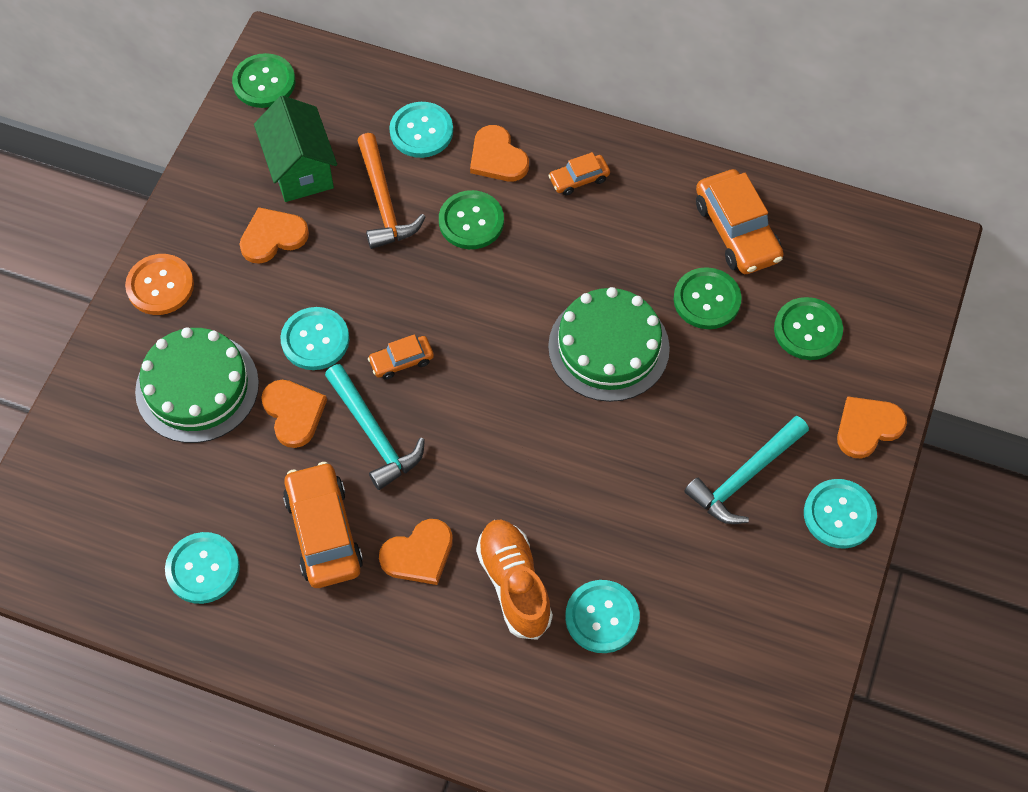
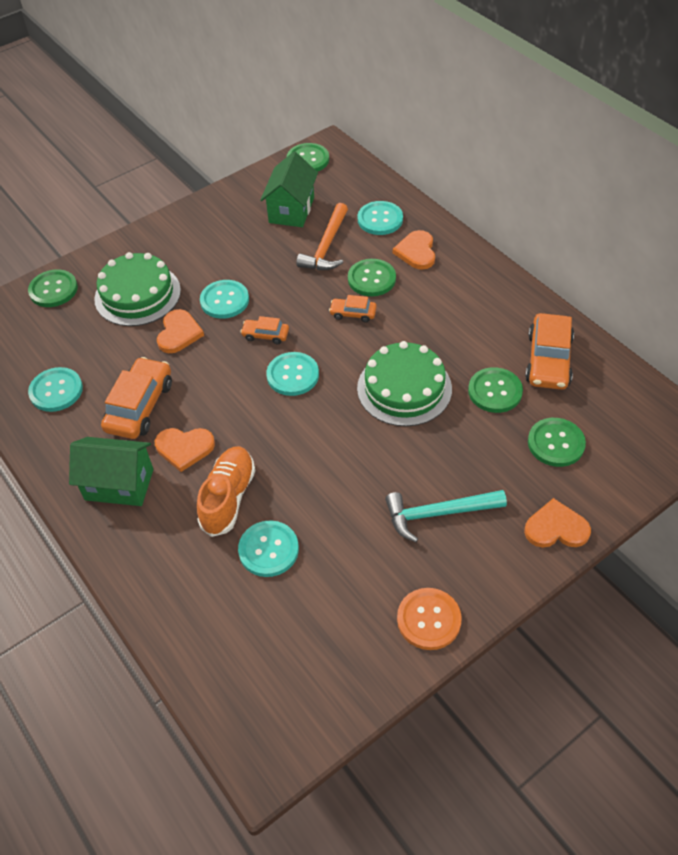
camera: 35 degrees right, 10 degrees down
orange button [125,254,194,315] -> orange button moved to [397,588,462,650]
orange heart [239,207,309,264] -> none
turquoise hammer [325,364,425,490] -> none
orange car [548,152,610,195] -> orange car moved to [329,295,377,322]
turquoise button [804,479,877,549] -> turquoise button moved to [266,352,319,396]
none -> green button [28,269,78,307]
none -> green house [69,437,153,506]

